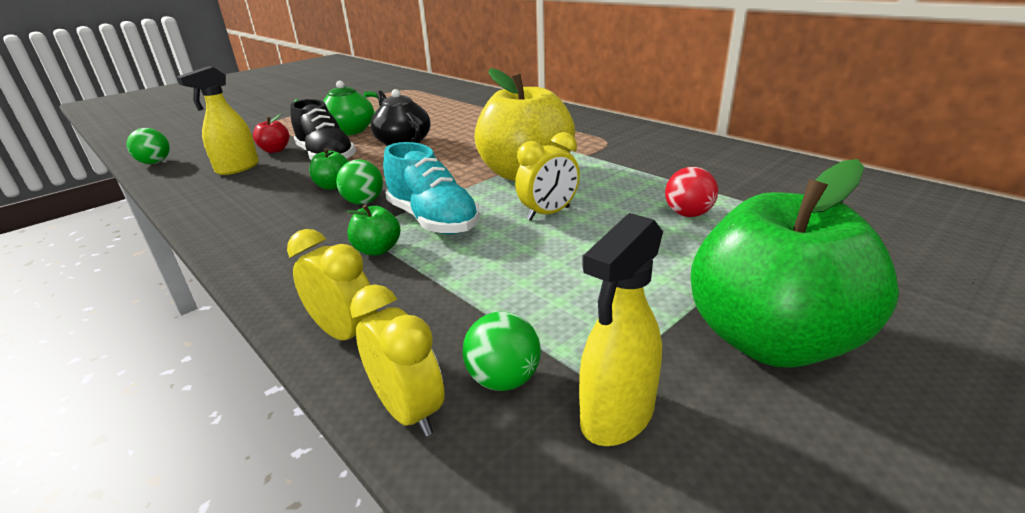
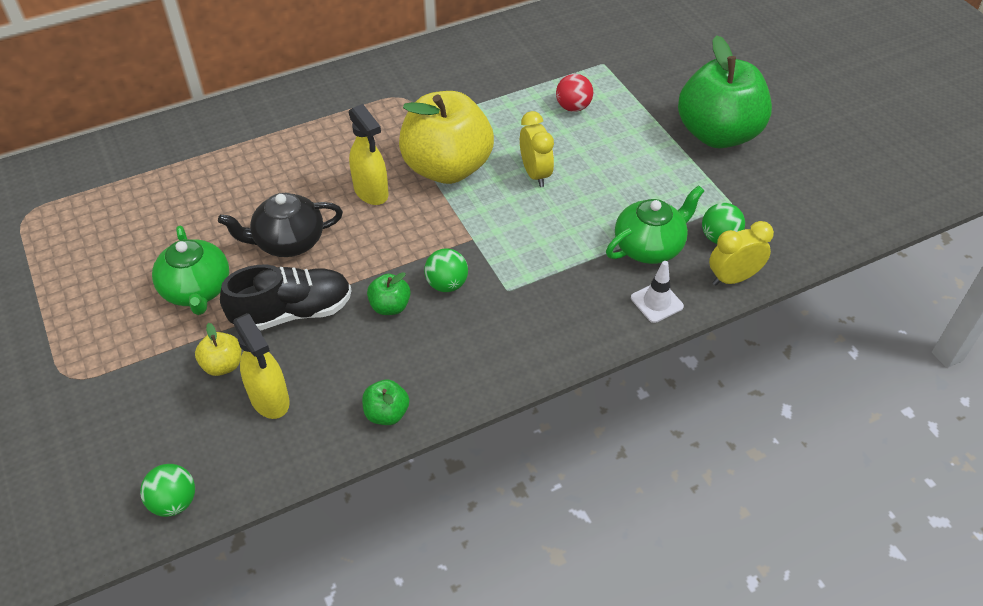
camera: 75 degrees left, 20 degrees up
red apple [253,114,289,153] -> yellow apple [195,323,241,376]
yellow clock [287,229,377,340] -> white traffic cone [631,261,684,323]
green apple [346,204,400,255] -> green apple moved to [362,380,409,425]
turquoise shoe [383,142,480,235] -> none
yellow spray bottle [579,213,663,446] -> yellow spray bottle moved to [349,104,389,205]
none -> green teapot [606,185,704,264]

